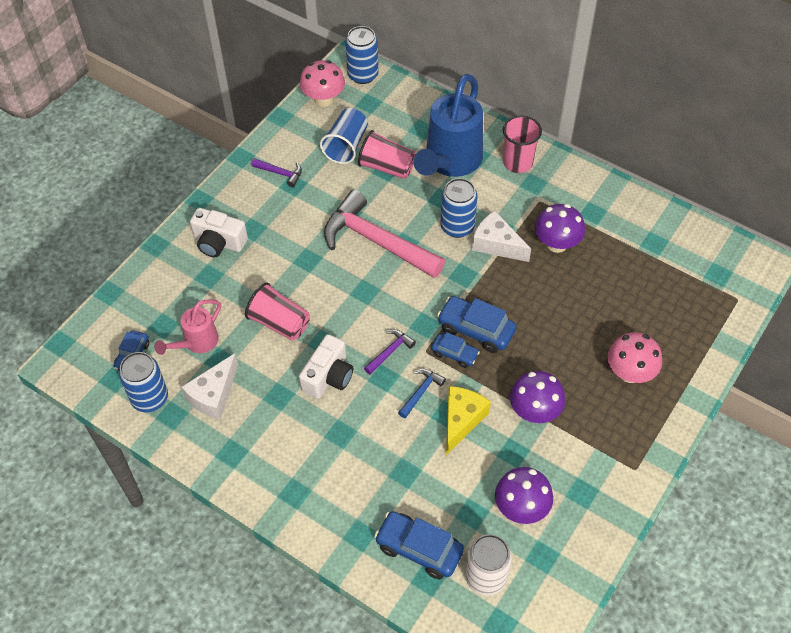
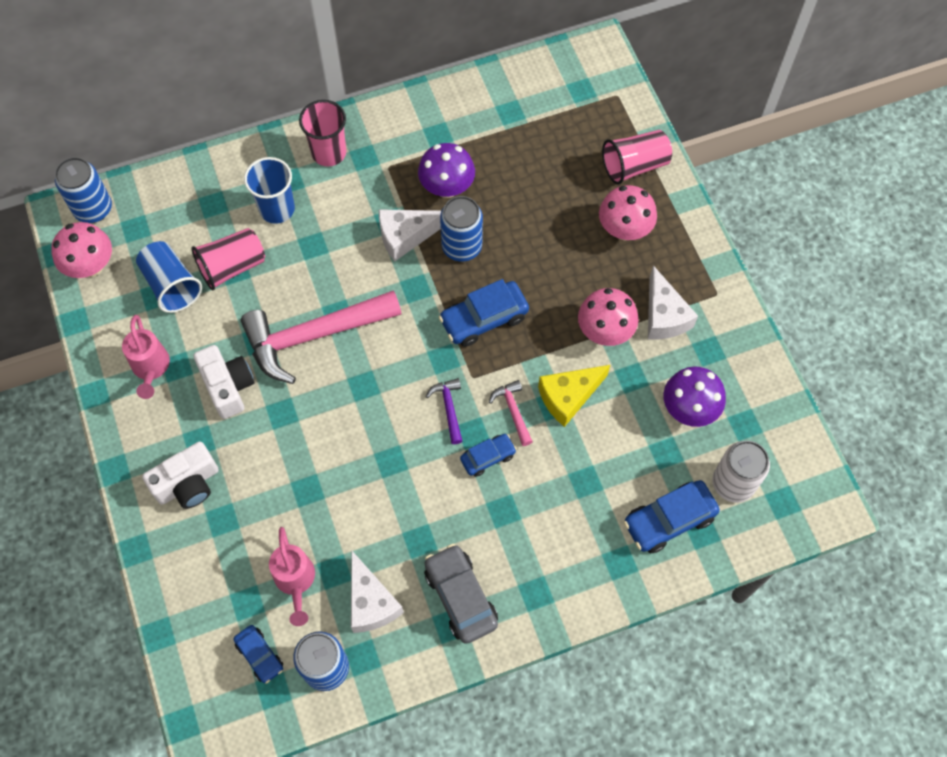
camera: 55 degrees left, 10 degrees up
pink cup [245,283,310,341] -> pink cup moved to [602,130,672,185]
purple hammer [252,158,302,187] -> pink watering can [122,315,170,399]
white camera [299,334,353,399] -> white camera moved to [193,345,254,419]
blue hammer [398,369,446,418] -> pink hammer [489,380,533,446]
blue watering can [414,74,483,177] -> blue cup [244,157,295,224]
blue car [431,332,480,368] -> blue car moved to [460,434,517,477]
blue can [441,178,477,238] -> blue can moved to [440,196,483,262]
yellow cheese [446,386,491,455] -> yellow cheese turned 90 degrees counterclockwise [538,365,610,427]
purple mushroom [510,371,566,423] -> pink mushroom [578,288,639,346]
none -> grey car [424,544,498,644]
none -> white cheese [648,265,698,340]

